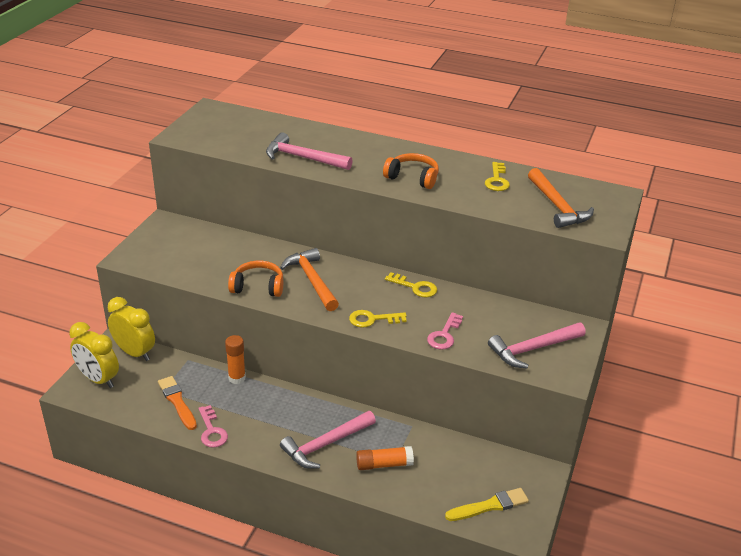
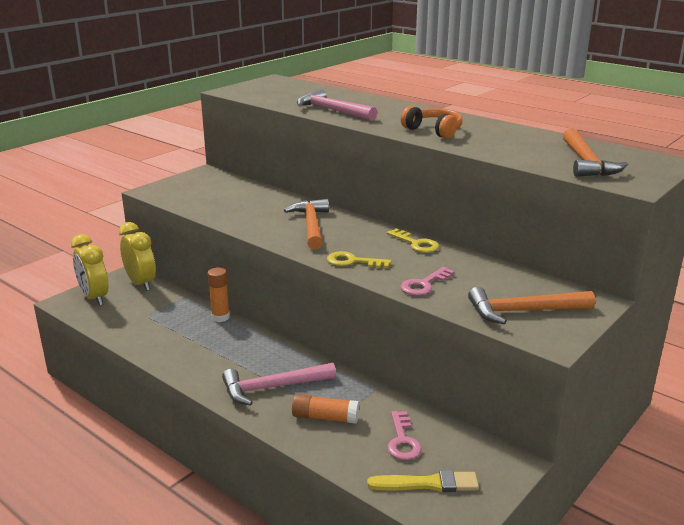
camera: 20 degrees right, 10 degrees down
orange brush [158,376,197,430] -> none
pink key [198,405,228,448] -> pink key moved to [387,411,422,460]
orange headphones [228,261,283,297] -> none
yellow key [485,162,510,191] -> none
pink hammer [488,322,586,369] -> orange hammer [468,287,595,324]

